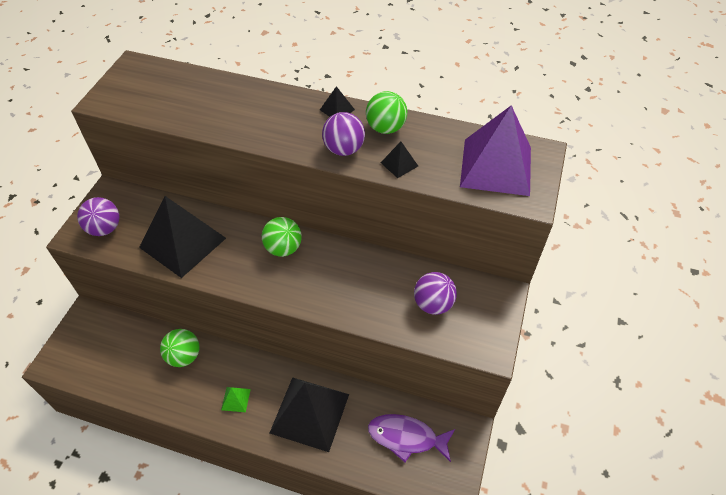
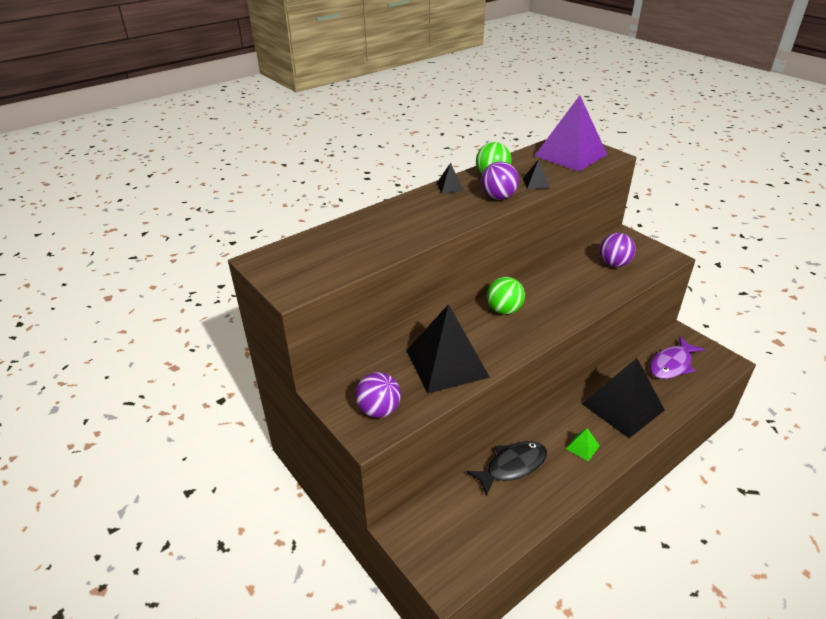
camera: 55 degrees left, 15 degrees down
green ball [160,329,200,367] -> black fish [466,441,547,496]

